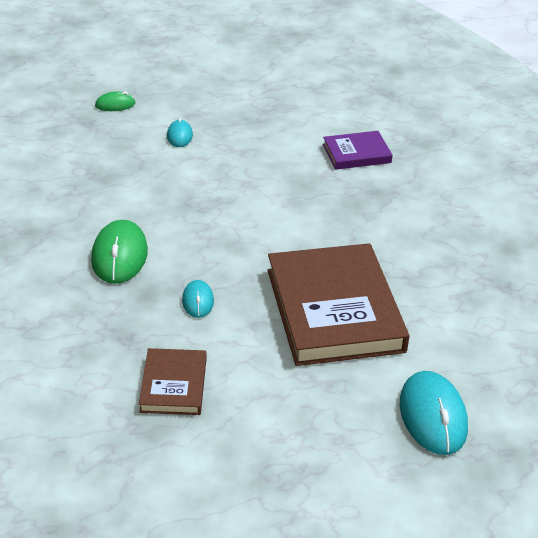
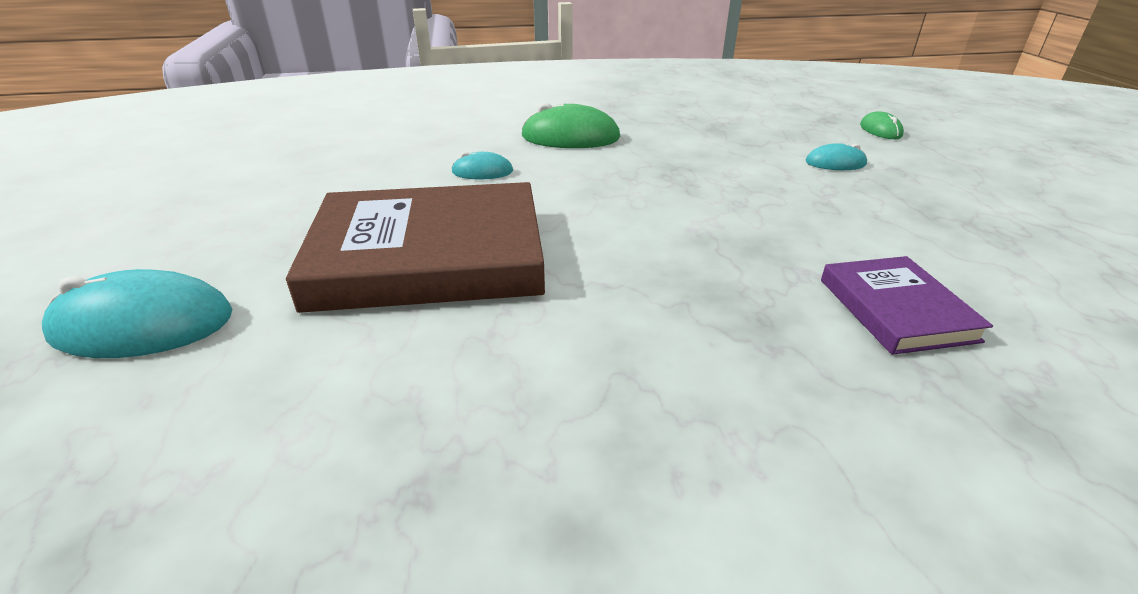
camera: 95 degrees right, 5 degrees down
brown book [139,348,206,415] -> none

